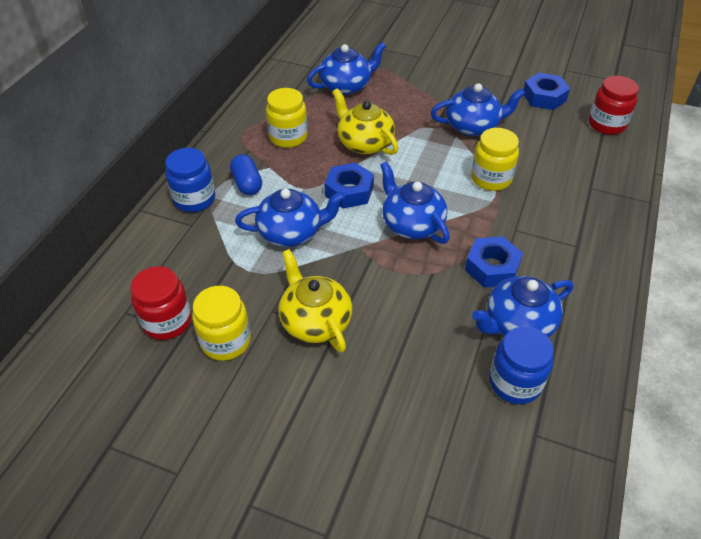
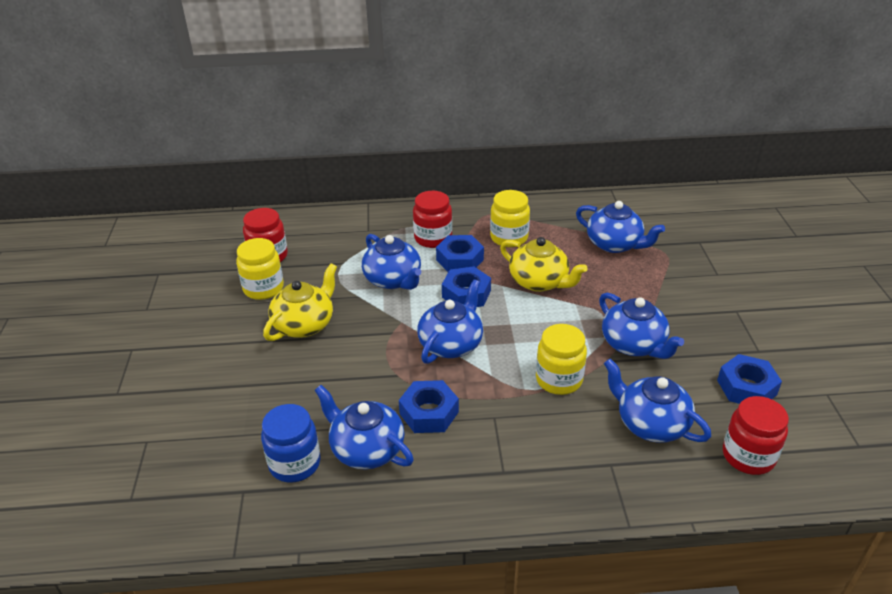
camera: 65 degrees right, 10 degrees down
blue jar [165,148,215,212] -> none
blue capsule [230,154,262,195] -> red jar [413,191,452,248]
yellow teapot [332,88,398,155] -> yellow teapot turned 105 degrees clockwise [500,237,588,292]
none -> blue nut [436,235,484,272]
none -> blue teapot [604,358,711,443]

